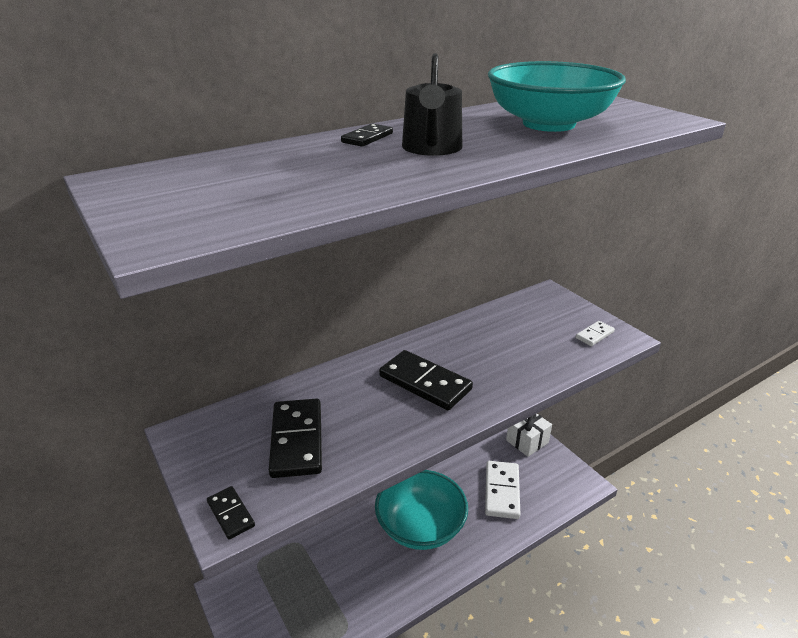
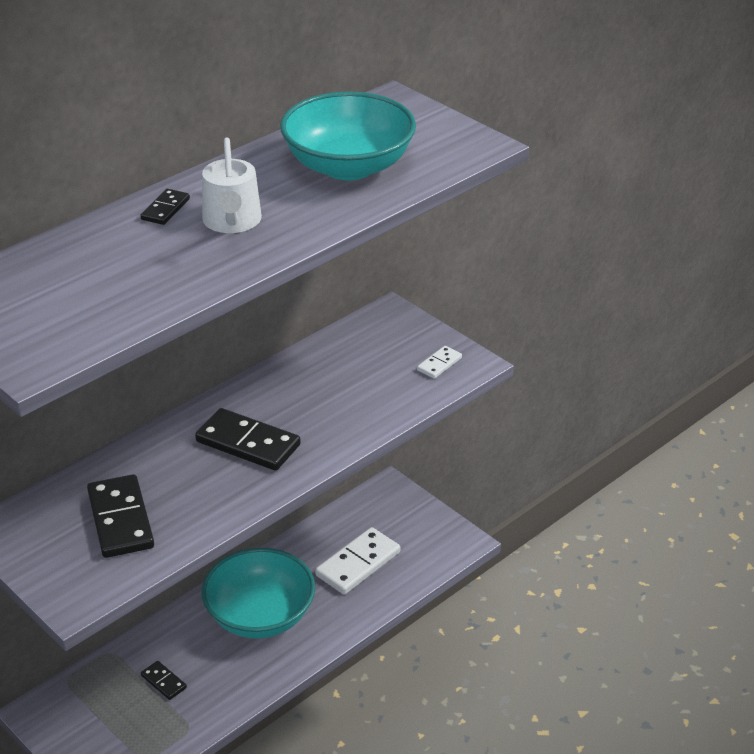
camera: 10 degrees left, 5 degrees up
black domino [207,486,255,539] -> black domino moved to [141,661,187,700]
black watering can [402,53,462,156] -> white watering can [202,138,262,233]
white domino [485,461,520,519] -> white domino turned 45 degrees clockwise [315,527,400,595]
white gift [506,414,552,457] -> none

